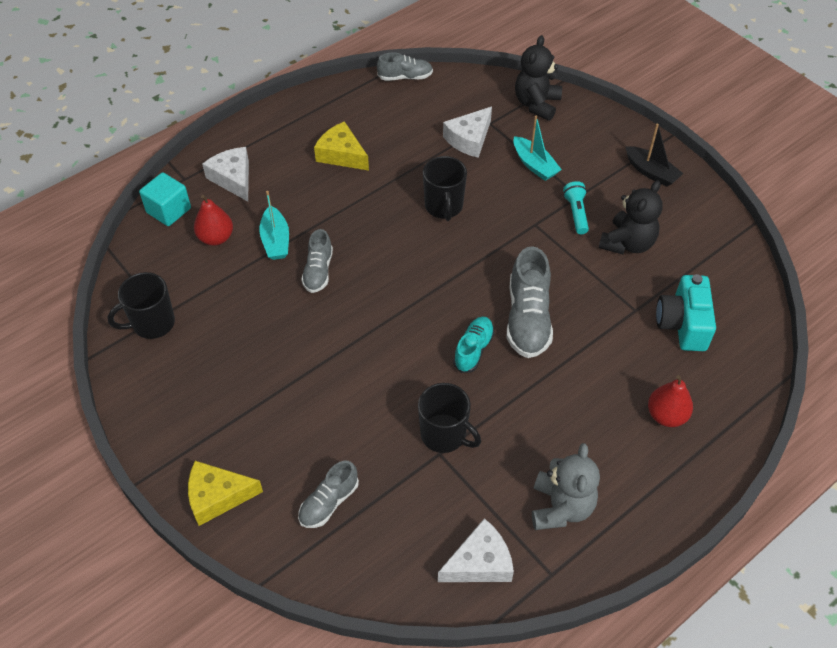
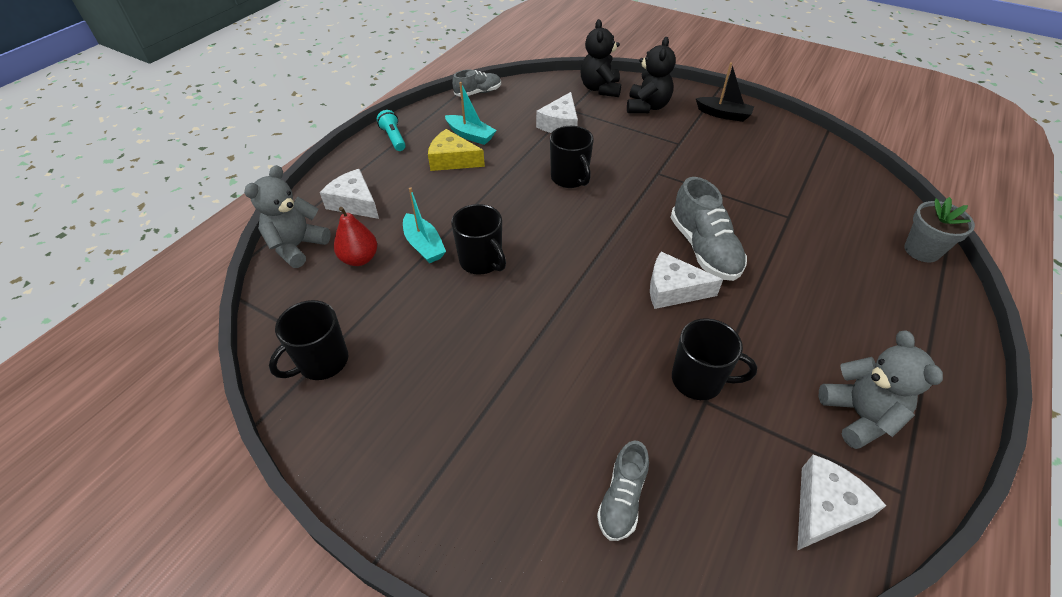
camera: 20 degrees left, 5 degrees down
turquoise cube [139,172,191,226] -> grey teddy bear [244,165,331,268]
yellow cheese [188,461,263,526] -> none
grey shoe [301,229,333,293] -> black mug [451,204,506,275]
turquoise shoe [453,316,495,373] -> white cheese [650,252,723,309]
turquoise boat [513,116,562,181] -> turquoise boat moved to [445,82,497,145]
turquoise flashlight [563,181,589,234] -> turquoise flashlight moved to [377,110,406,151]
black teddy bear [599,180,663,255] -> black teddy bear moved to [627,37,676,113]
red pear [648,375,693,427] -> none
turquoise camera [656,274,716,351] -> none
none -> grey flower pot [904,197,975,262]

